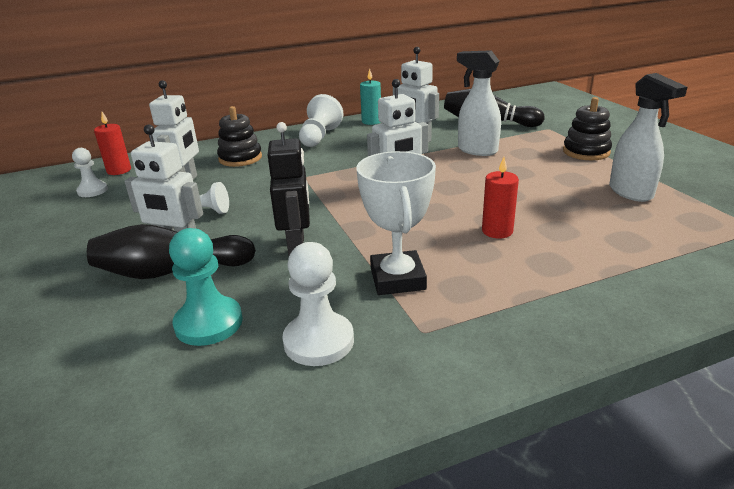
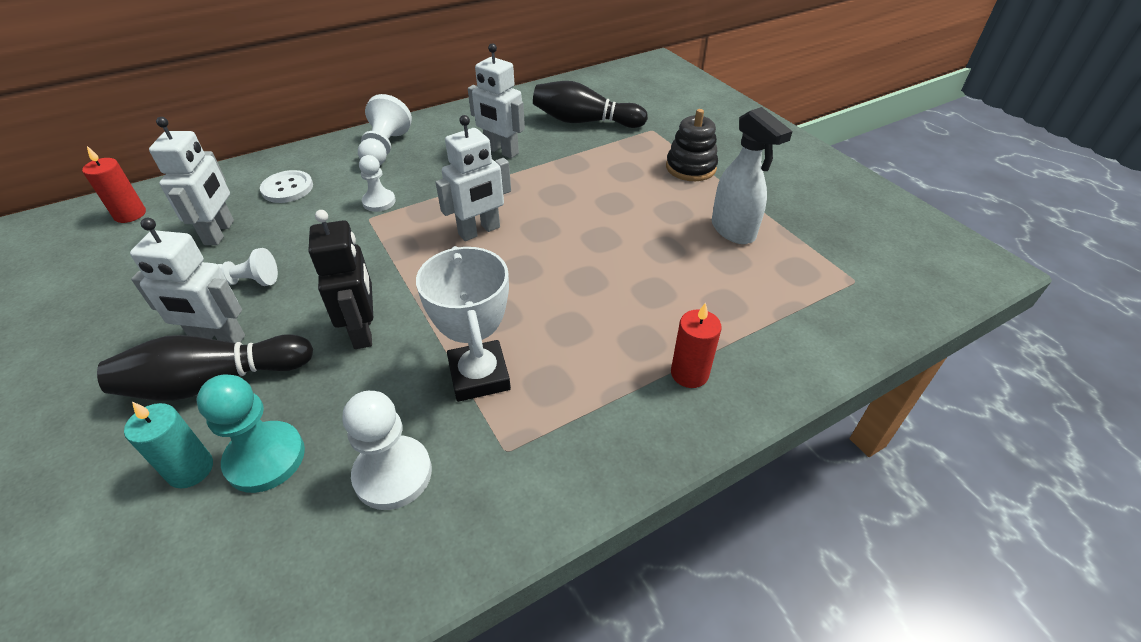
camera: 10 degrees left, 15 degrees up
white pawn [72,148,108,197] -> white pawn moved to [359,155,396,212]
black stacking toy [217,106,262,167] -> white button [260,170,313,203]
turquoise candle [360,69,381,125] -> turquoise candle moved to [124,402,213,488]
white spray bottle [457,50,501,156] -> none
red candle [482,157,519,238] -> red candle moved to [671,302,722,388]

